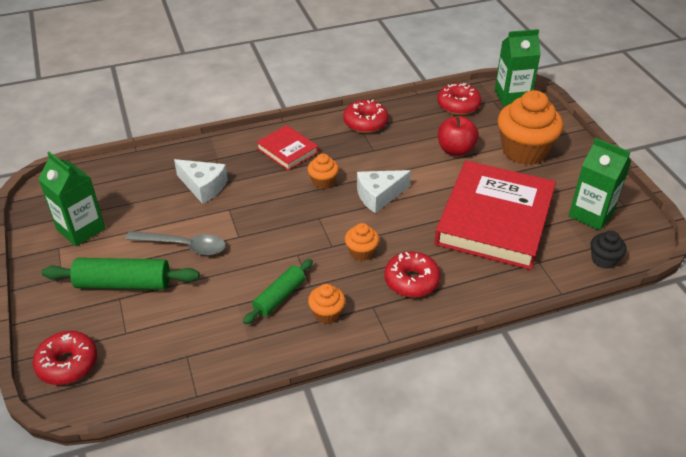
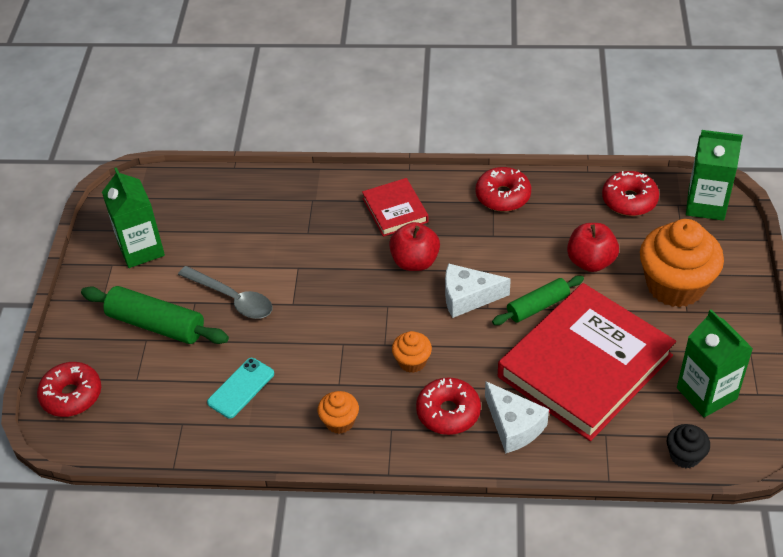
camera: 25 degrees right, 5 degrees up
white cheese [174,159,228,204] -> white cheese moved to [485,381,549,453]
green rolling pin [243,259,313,324] -> green rolling pin moved to [492,276,584,325]
orange cupcake [307,154,339,189] -> red apple [389,222,440,271]
none -> turquoise phone [207,358,274,419]

